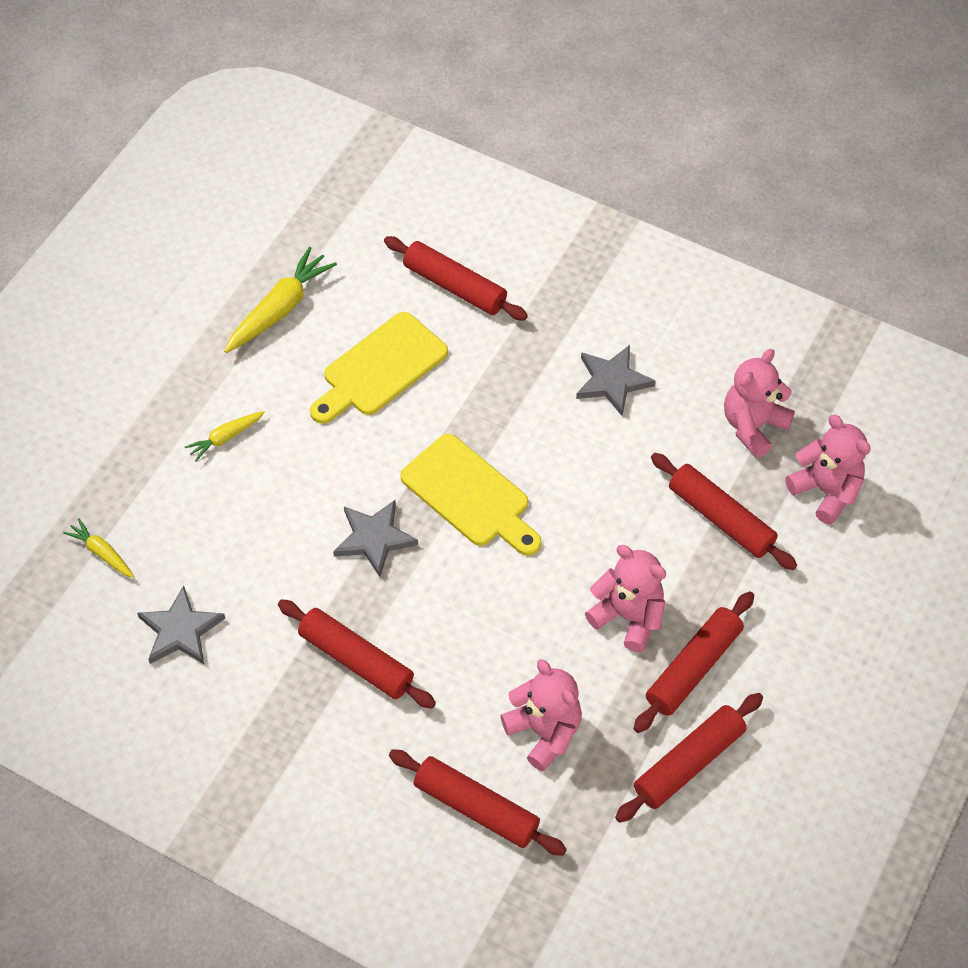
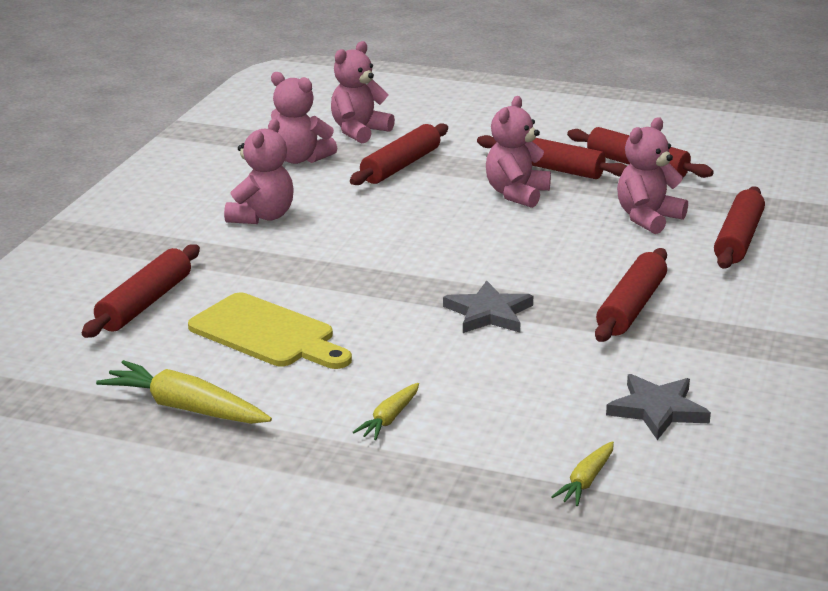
camera: 100 degrees left, 30 degrees down
yellow carrot [185,411,265,462] -> yellow carrot turned 75 degrees clockwise [353,383,419,440]
yellow cutting board [400,434,541,556] -> none
grey star [576,345,656,416] -> pink teddy bear [224,118,293,224]

